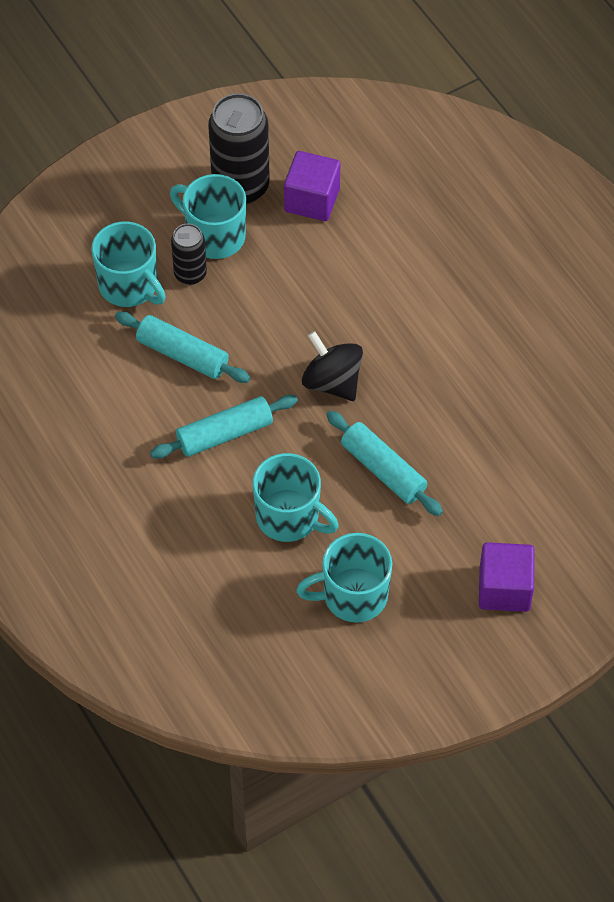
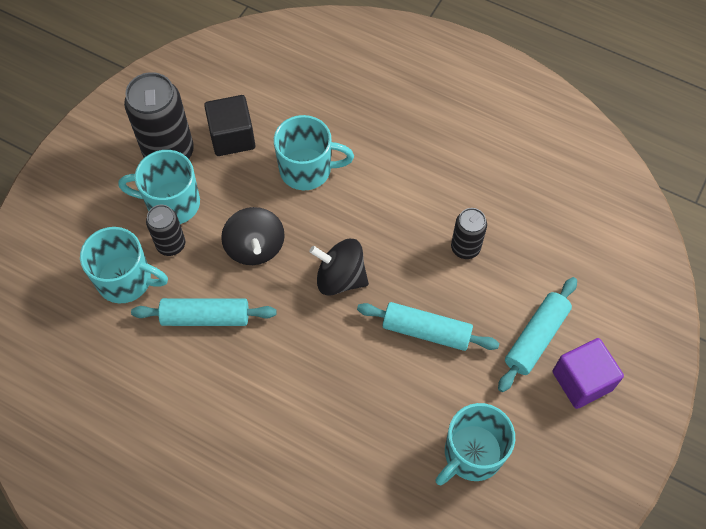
camera: 30 degrees left, 5 degrees up
turquoise rolling pin [150,395,298,459] -> turquoise rolling pin moved to [498,277,577,392]
turquoise mug [252,453,339,542] -> turquoise mug moved to [274,115,354,190]
purple cube [284,151,340,221] -> black cube [204,95,255,156]
none -> black spinning top [221,207,285,265]
none -> black can [451,208,487,259]

